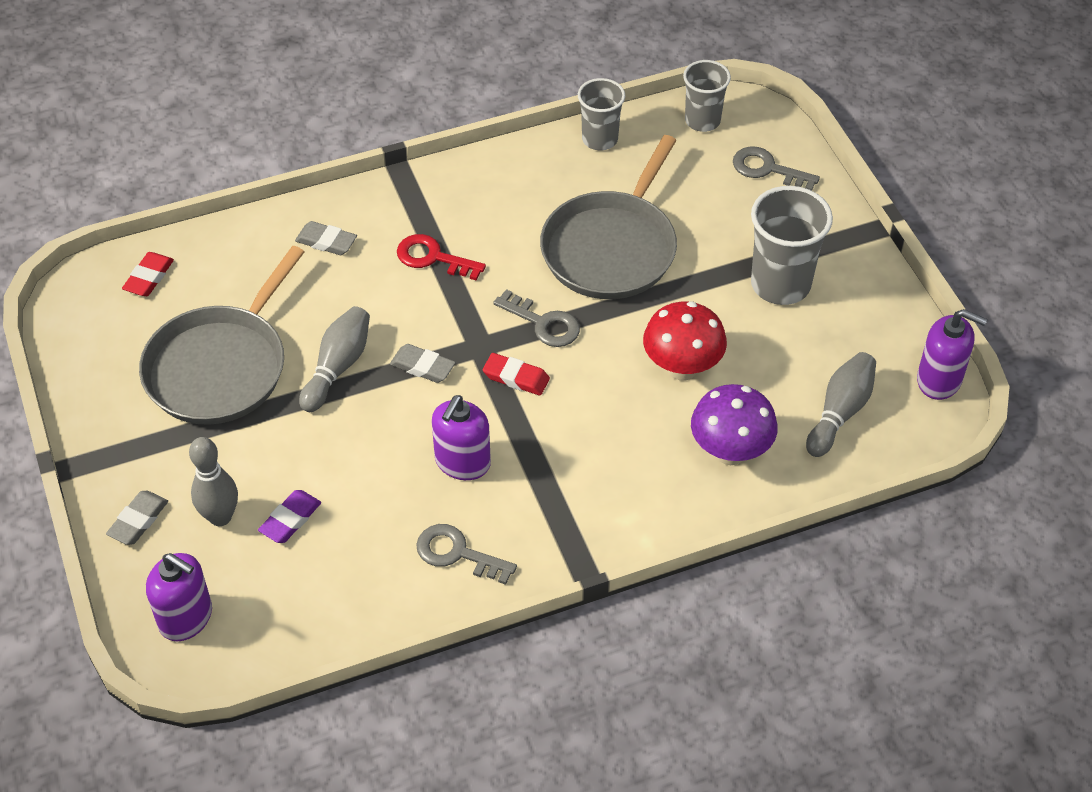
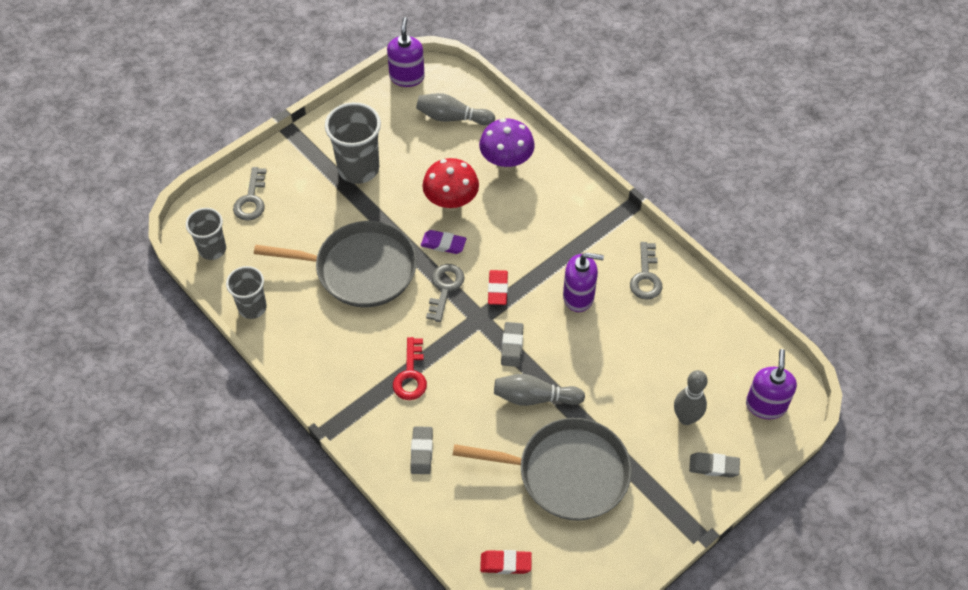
camera: 110 degrees left, 5 degrees up
purple eraser [258,490,321,543] -> purple eraser moved to [421,230,466,254]

